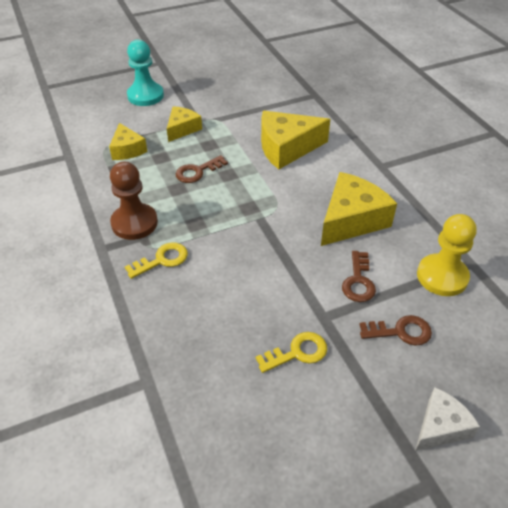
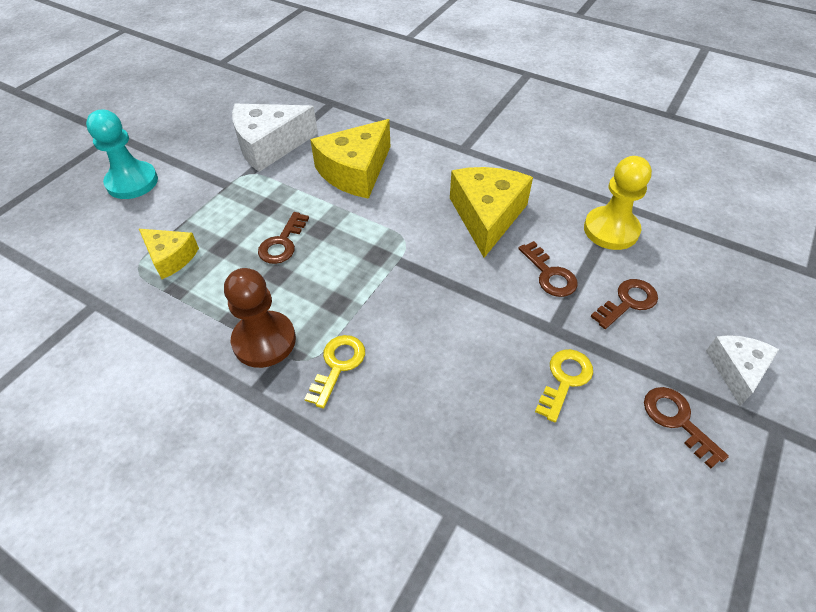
camera: 35 degrees left, 5 degrees up
yellow cheese [167,106,202,142] -> none
none -> white cheese [232,104,318,172]
none -> brown key [644,387,729,469]

